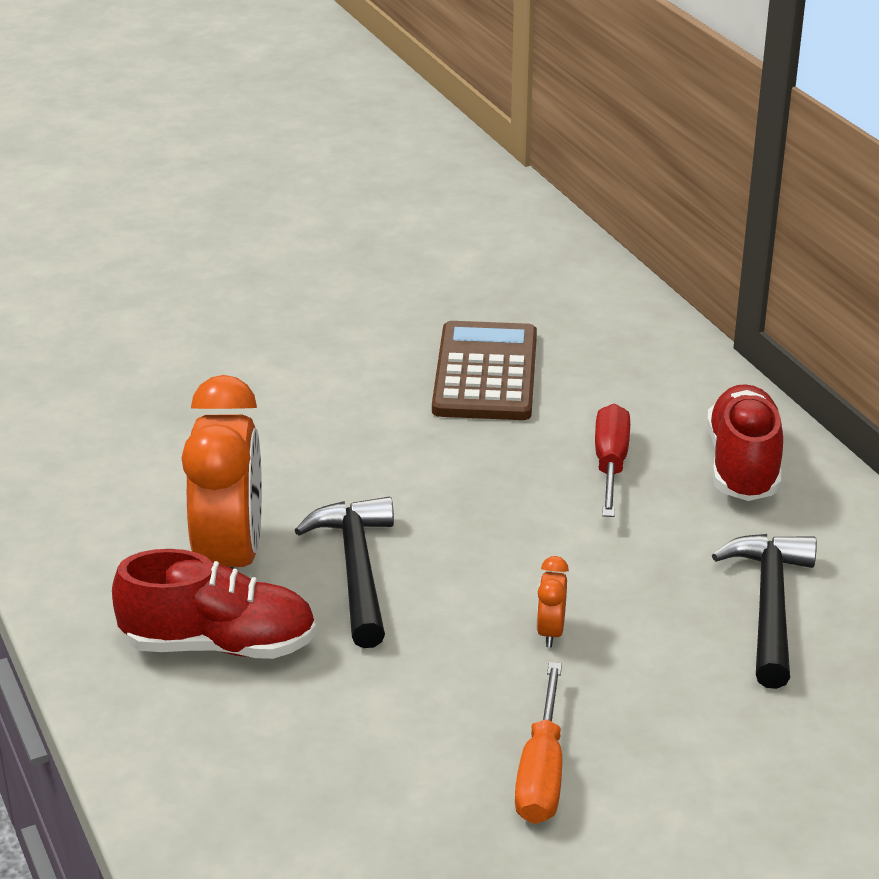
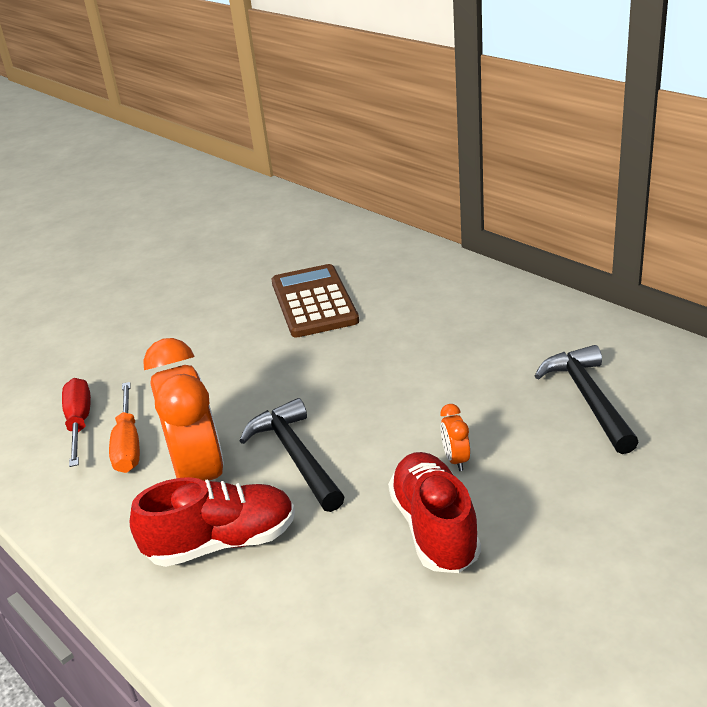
camera: 15 degrees left, 0 degrees up
orange screwdriver [515,662,562,824] -> orange screwdriver moved to [109,382,140,473]
red screwdriver [595,404,630,517] -> red screwdriver moved to [62,378,91,467]
red shoe [707,384,783,501] -> red shoe moved to [388,452,481,573]

